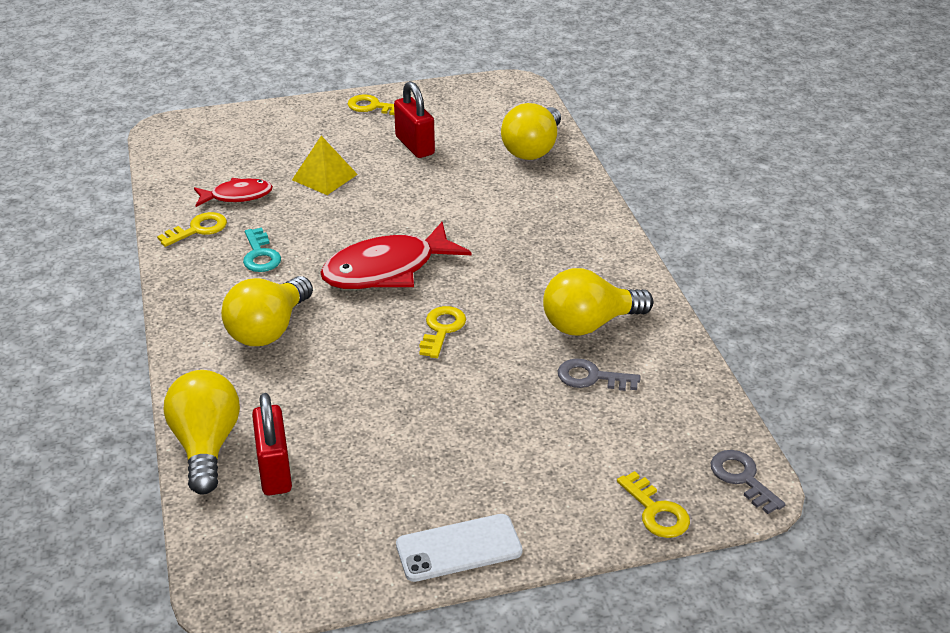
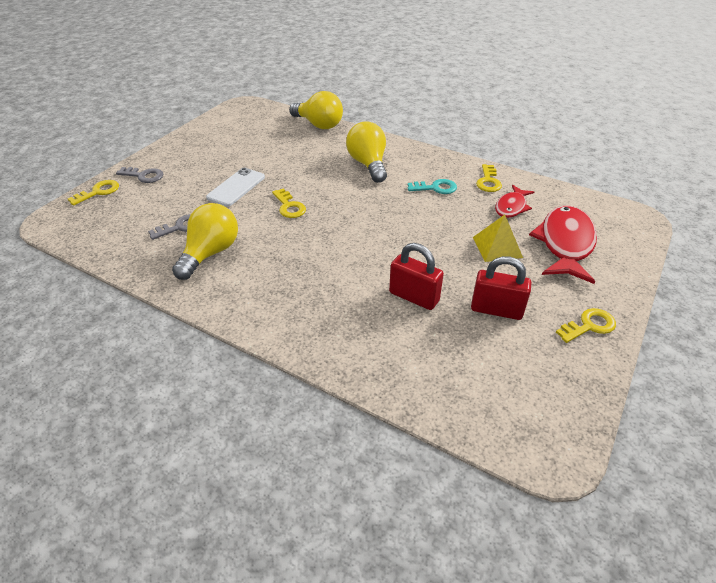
camera: 135 degrees right, 5 degrees up
turquoise key [243,228,281,272] -> turquoise key turned 150 degrees clockwise [408,179,457,194]
red padlock [252,393,292,495] -> red padlock moved to [389,243,444,310]
red fish [320,221,471,289] -> red fish moved to [529,206,597,284]
white phone [396,514,523,582] -> white phone moved to [206,168,265,207]
yellow light bulb [501,103,561,160] -> none
yellow key [617,471,690,538] -> yellow key turned 120 degrees clockwise [68,180,119,206]
grey key [711,450,786,514] -> grey key moved to [116,167,163,183]

